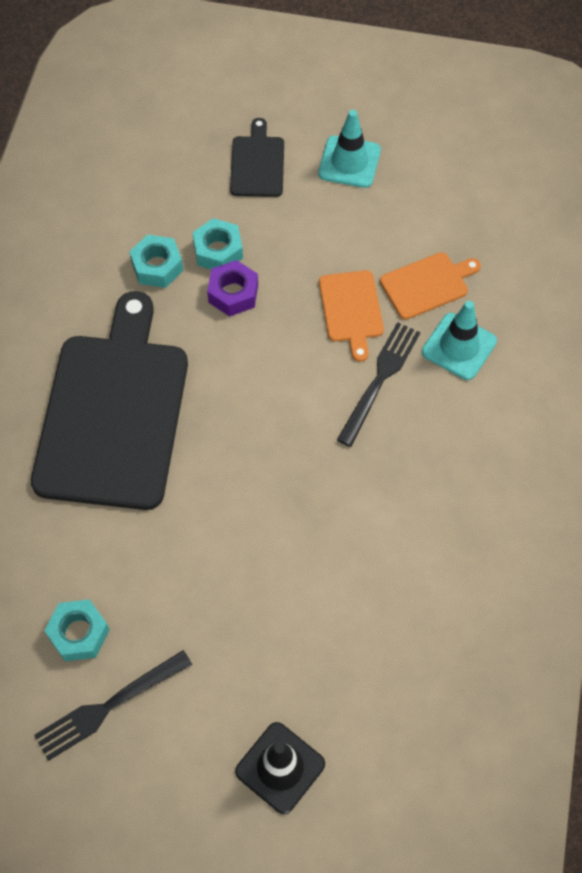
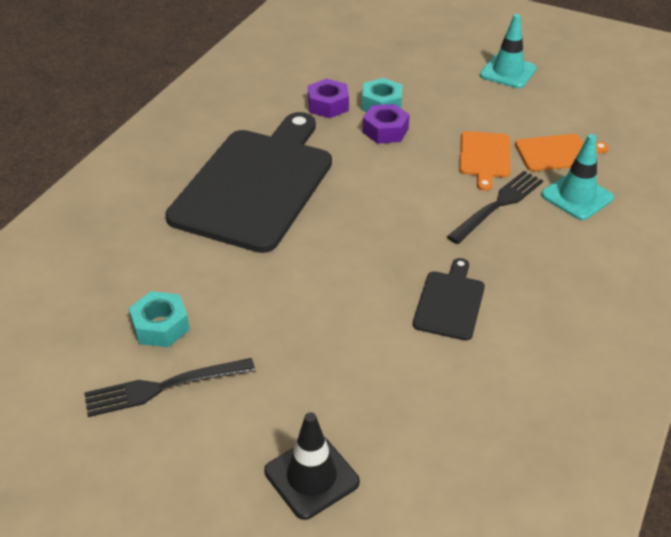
camera: 15 degrees right, 20 degrees down
turquoise nut [129,235,184,288] -> purple nut [308,79,349,118]
black cutting board [230,118,284,197] -> black cutting board moved to [413,258,485,341]

